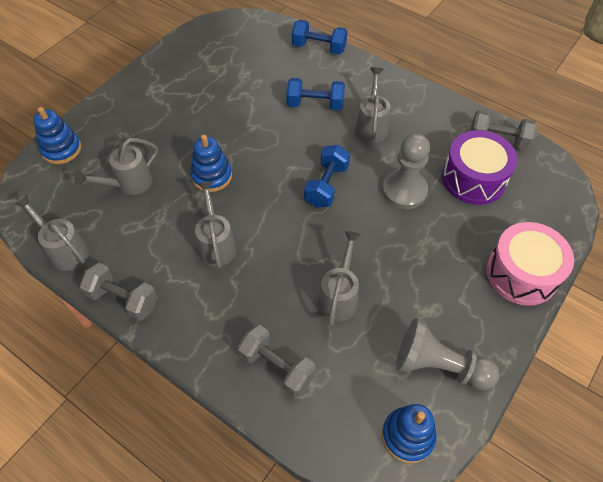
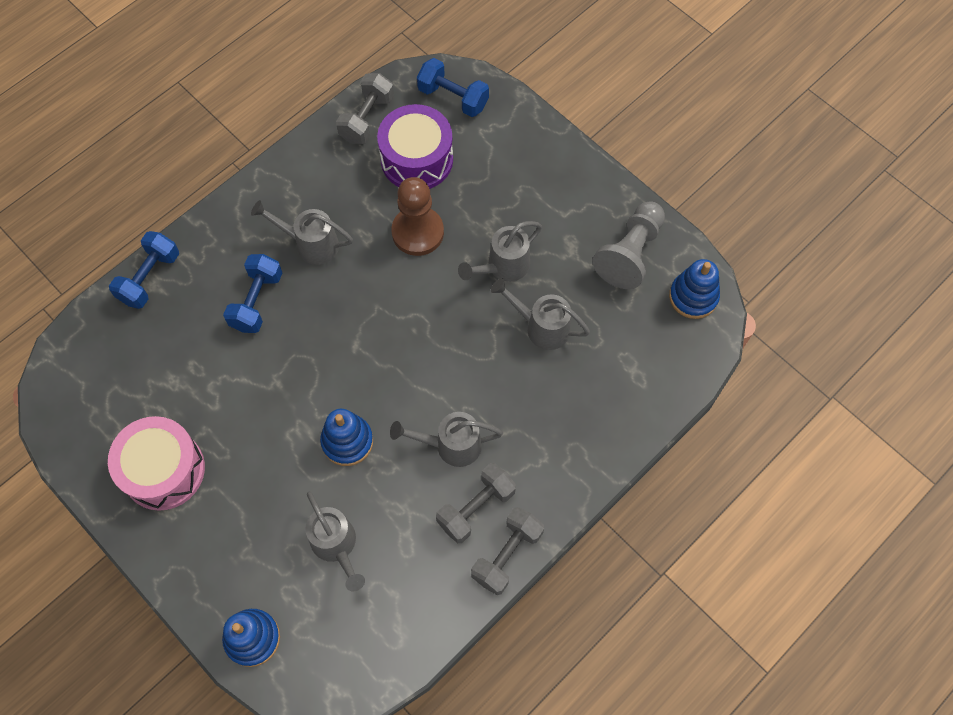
camera: 80 degrees left, 10 degrees up
grey watering can [14,195,89,271] -> grey watering can moved to [458,221,542,282]
grey dumbbell [238,325,316,397] -> grey dumbbell moved to [436,463,516,543]
blue dumbbell [304,145,350,208] -> blue dumbbell moved to [417,58,489,117]
grey pawn [382,133,430,209] -> brown pawn [391,177,444,256]
pink drum [486,222,574,306] -> pink drum moved to [108,416,205,511]

